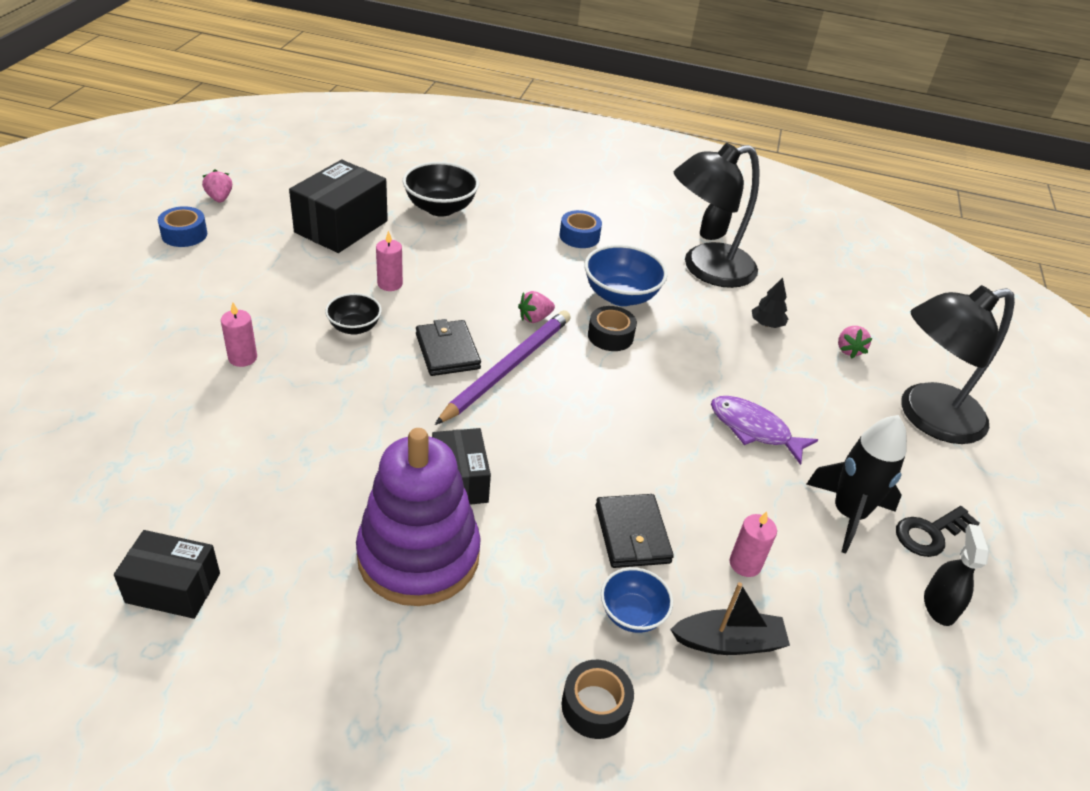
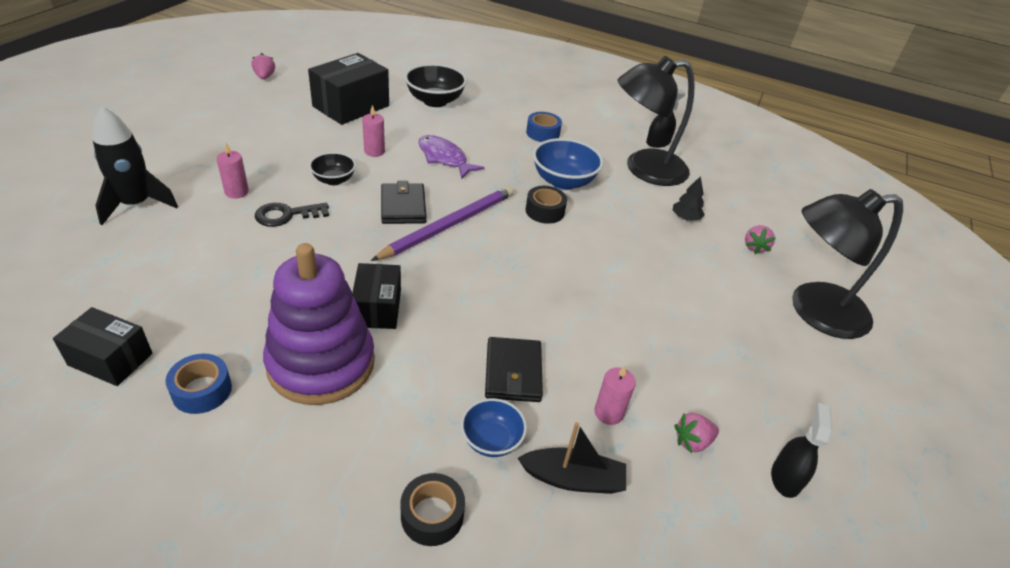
camera: 10 degrees right, 0 degrees up
blue tape [158,206,207,247] -> blue tape moved to [166,353,232,414]
pink strawberry [518,291,555,323] -> pink strawberry moved to [674,413,719,453]
purple fish [711,396,818,465] -> purple fish moved to [418,135,485,179]
black rocket [807,415,907,554] -> black rocket moved to [92,106,178,225]
black key [896,506,980,557] -> black key moved to [255,203,329,227]

